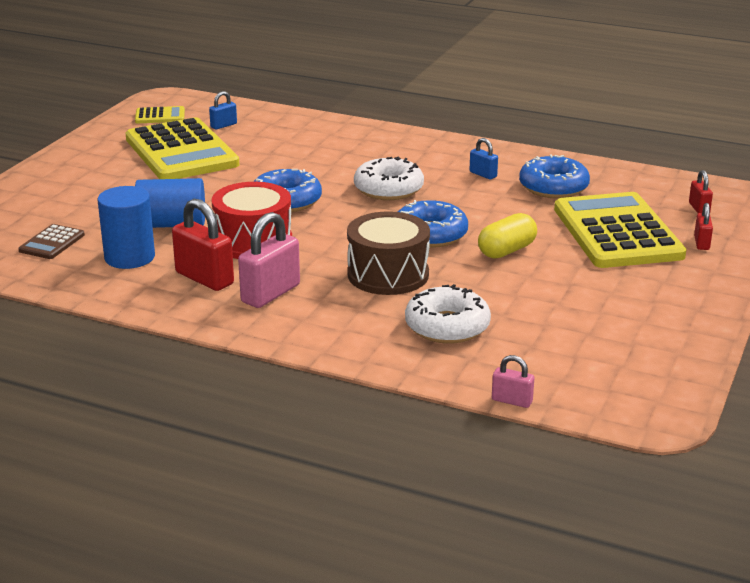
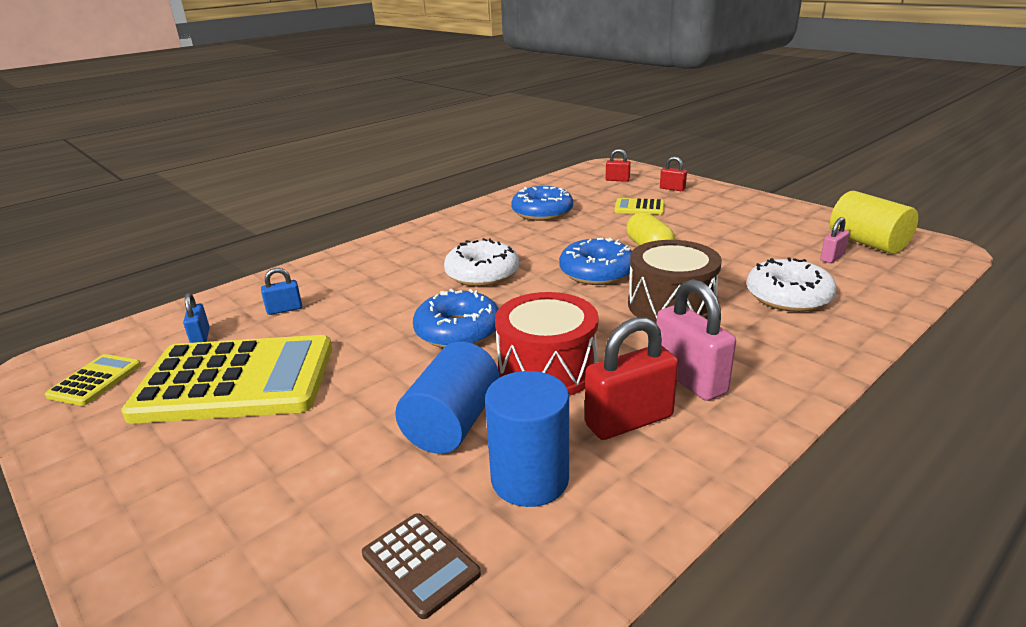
camera: 65 degrees left, 0 degrees up
blue padlock [469,138,498,179] -> blue padlock moved to [261,268,302,315]
pink padlock [492,355,534,408] -> pink padlock moved to [820,217,850,263]
yellow calculator [554,192,687,268] -> yellow calculator [614,198,665,215], size x0.43
none -> yellow cylinder [830,191,918,254]

